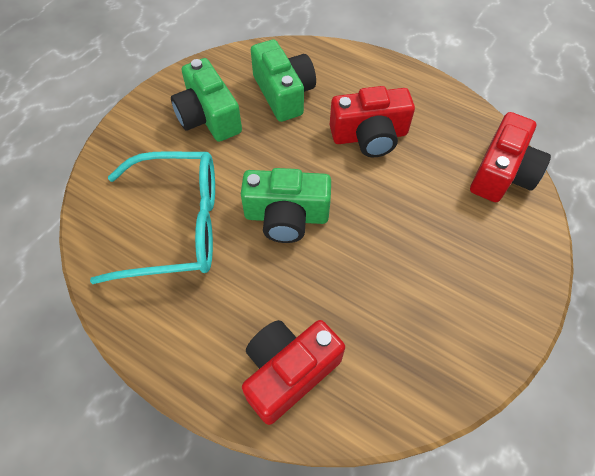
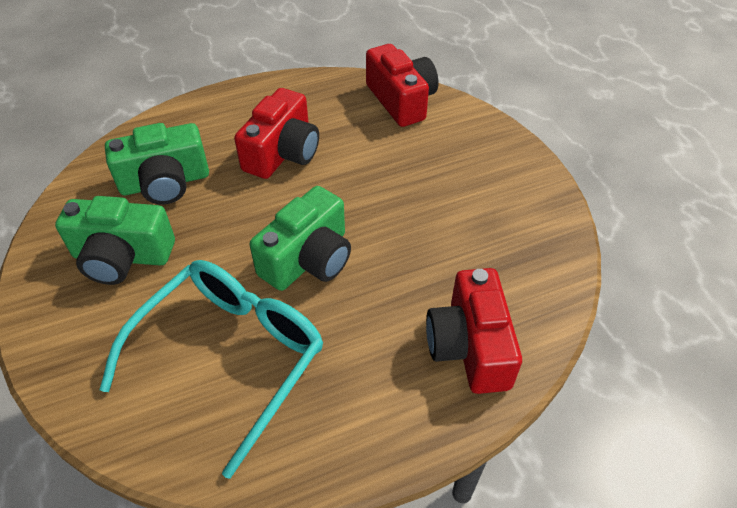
camera: 55 degrees left, 10 degrees down
green camera [251,40,316,122] -> green camera turned 150 degrees clockwise [105,123,209,205]

